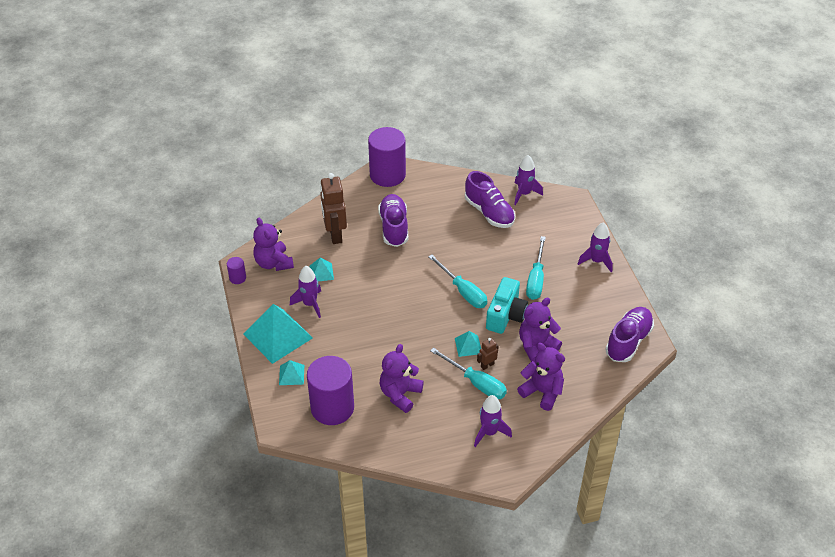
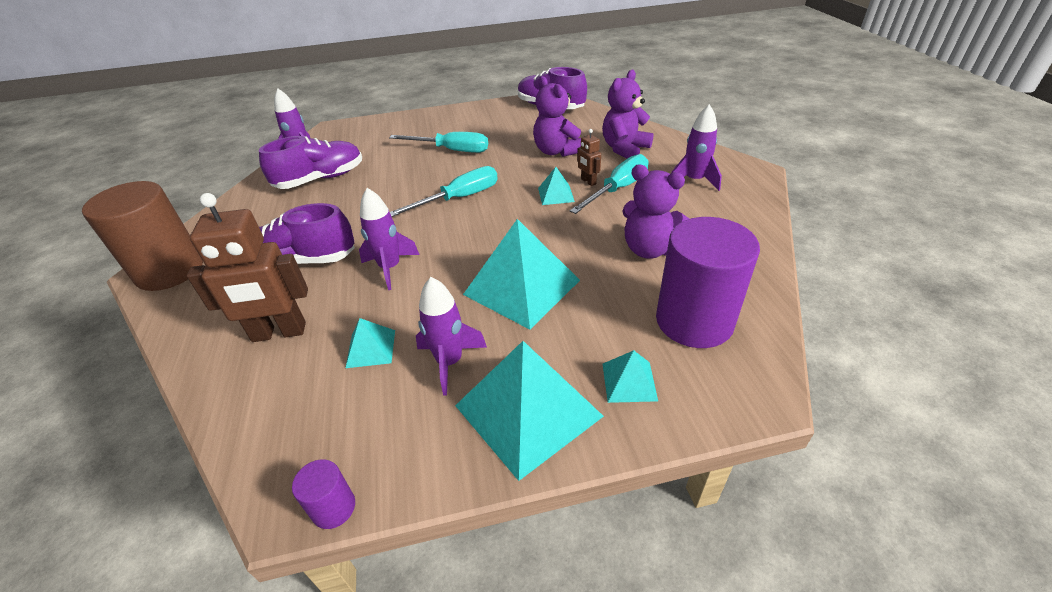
camera: 85 degrees left, 5 degrees down
purple teddy bear [253,218,294,271] -> none
purple cylinder [368,127,406,187] -> brown cylinder [82,181,203,291]
turquoise camera [486,277,528,334] -> none
purple rocket [578,222,613,272] -> purple rocket moved to [359,188,420,290]
none -> turquoise pyramid [463,219,580,330]

